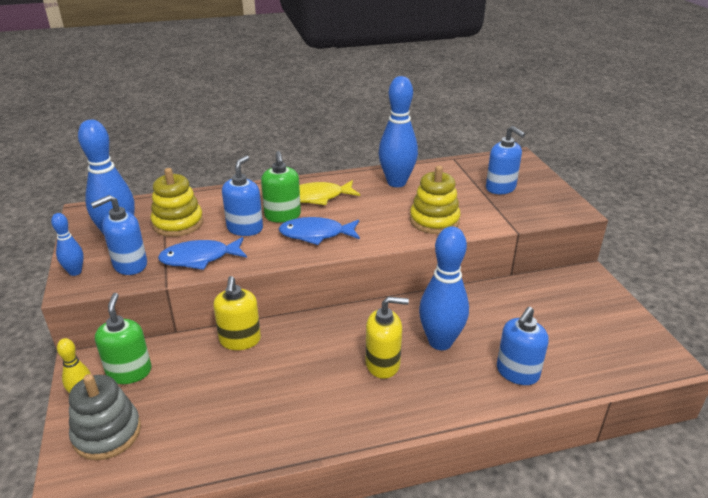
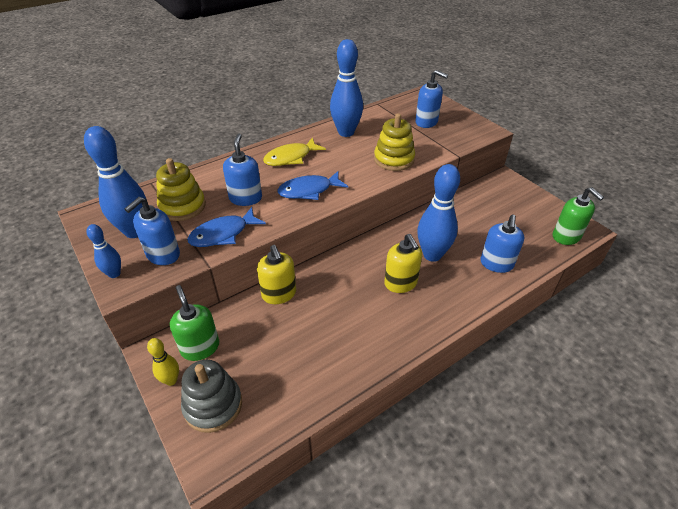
camera: 20 degrees left, 10 degrees up
green soap dispenser [261,151,301,223] -> green soap dispenser moved to [553,187,604,245]
yellow soap dispenser [366,296,409,379] -> yellow soap dispenser turned 90 degrees clockwise [384,234,422,293]

